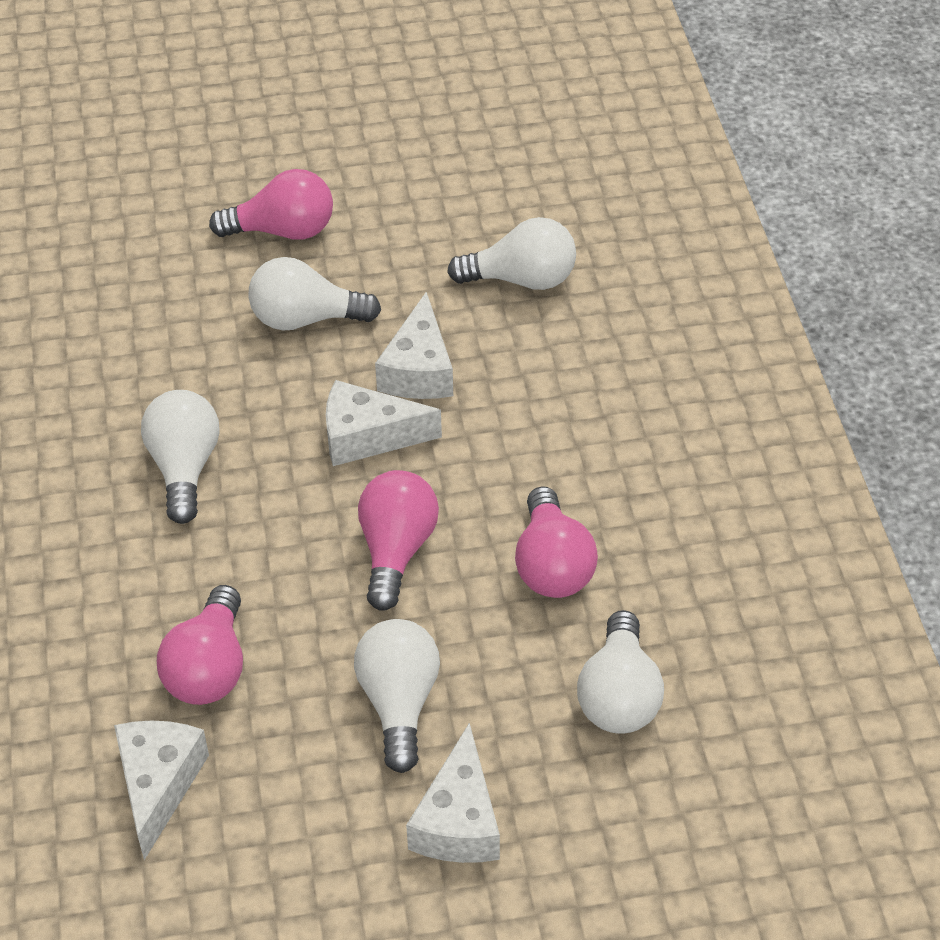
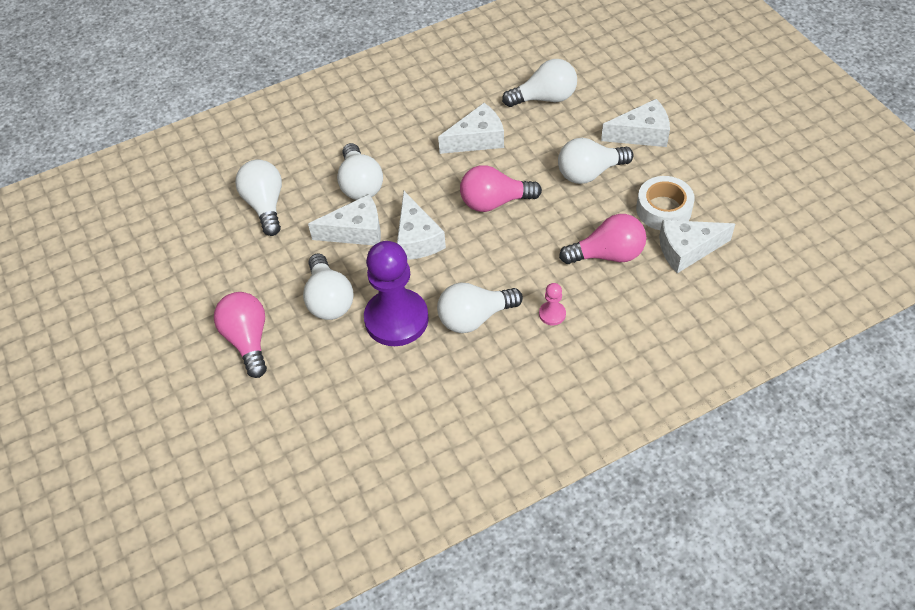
camera: 105 degrees left, 5 degrees up
pink light bulb [515,486,598,598] -> white cheese [438,103,504,154]
none -> white light bulb [337,143,383,200]
none -> purple pawn [364,241,429,346]
none -> pink pawn [539,283,566,325]
none -> white tape [636,176,695,230]

